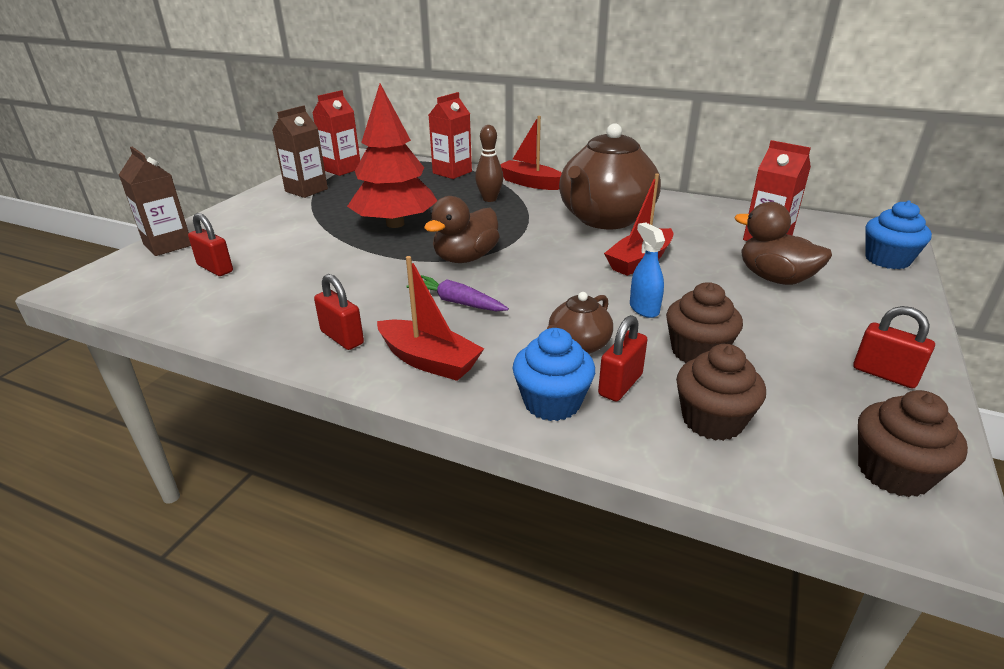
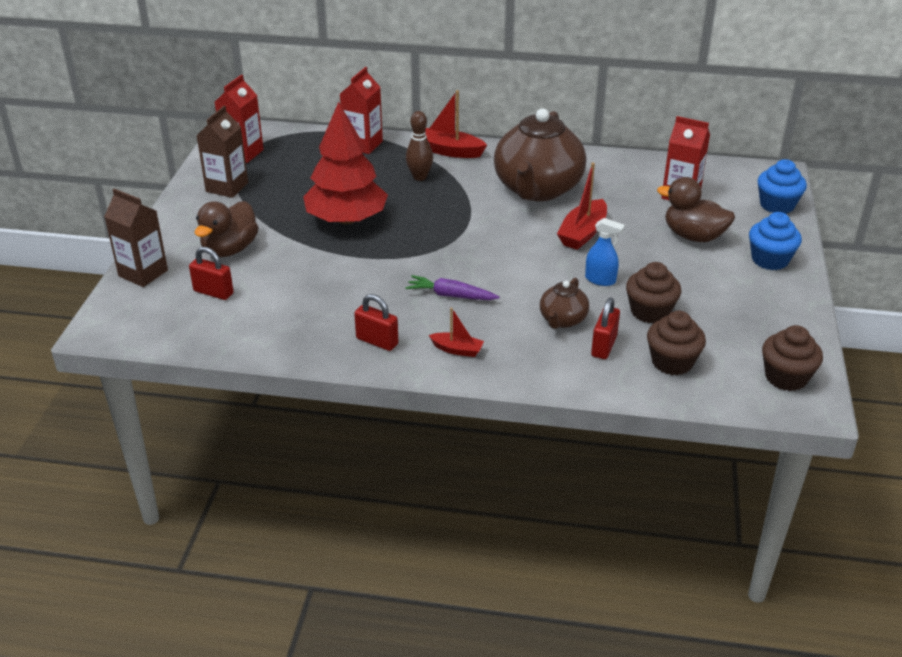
camera: 15 degrees left, 5 degrees up
red boat [377,256,484,381] -> red boat [429,308,484,357], size x0.59
brown duck [424,196,500,263] -> brown duck moved to [194,201,259,257]
blue cupcake [512,328,595,421] -> blue cupcake moved to [749,212,802,270]
blue spray bottle [630,222,665,318] -> blue spray bottle turned 150 degrees clockwise [585,218,625,286]
red padlock [853,306,935,388] -> none

